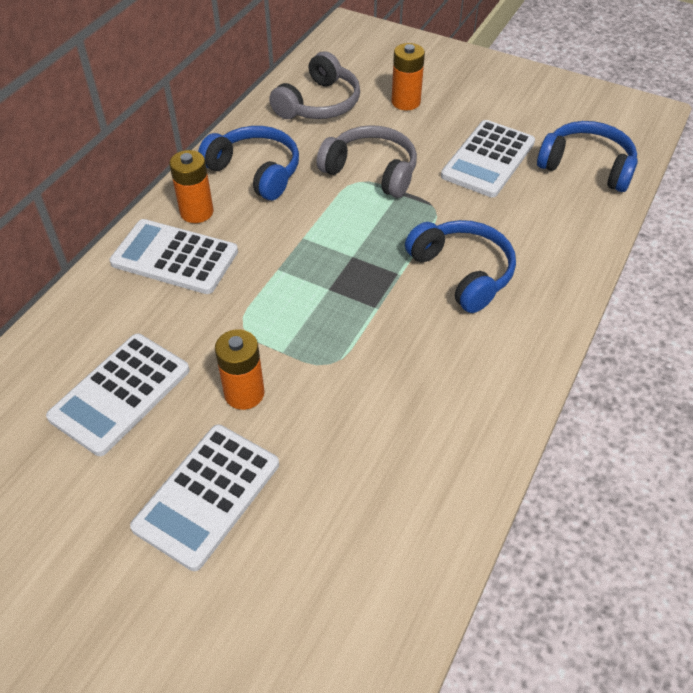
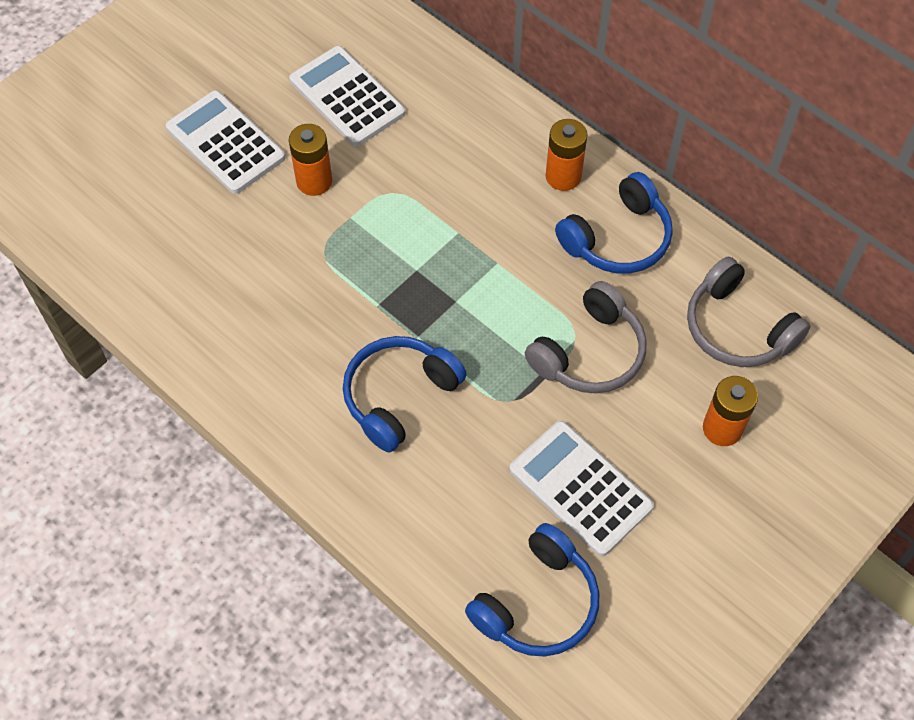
camera: 105 degrees right, 10 degrees up
white calculator [110,219,238,294] -> none
blue headphones [405,220,516,313] -> blue headphones turned 150 degrees clockwise [343,336,467,453]

